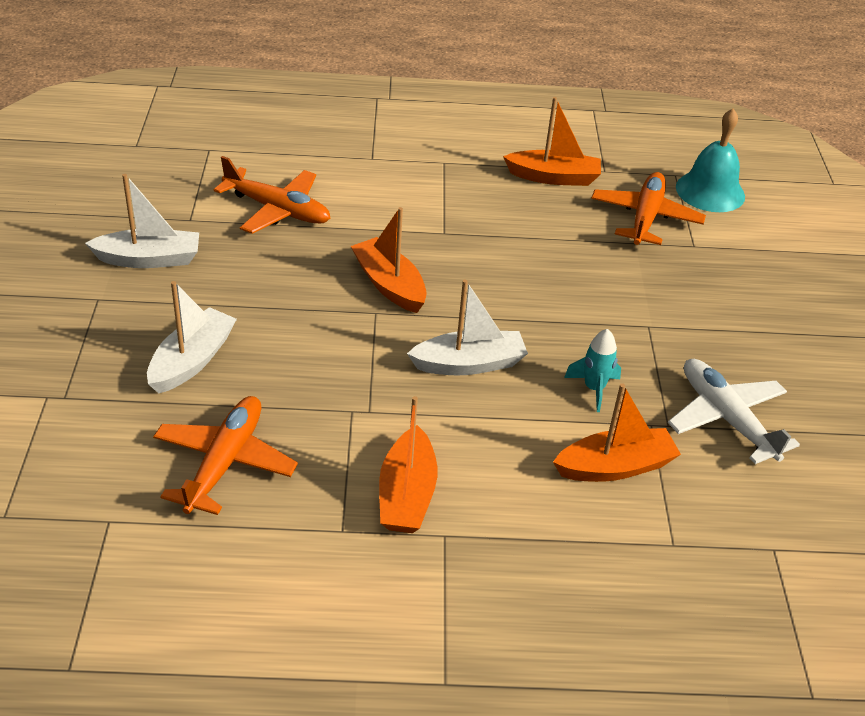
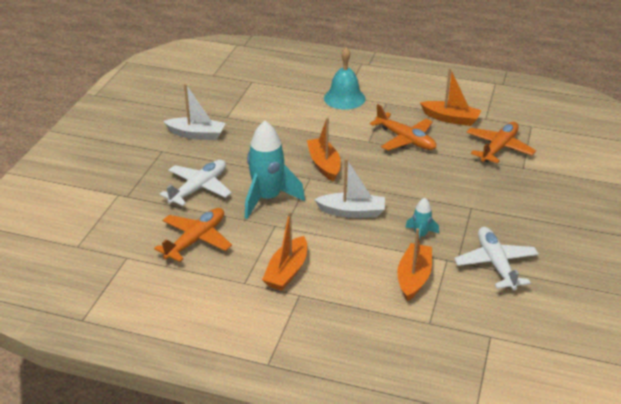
camera: 20 degrees right, 5 degrees down
white boat [147,281,237,394] -> white plane [160,160,232,206]
orange plane [214,156,330,234] -> orange plane moved to [370,104,436,151]
orange boat [553,383,681,482] -> orange boat turned 75 degrees counterclockwise [397,228,432,301]
turquoise bell [676,108,745,212] -> turquoise bell moved to [324,47,365,110]
none -> turquoise rocket [245,121,305,219]

